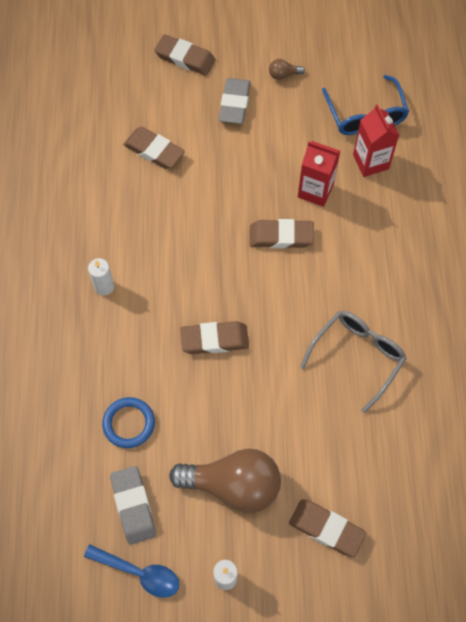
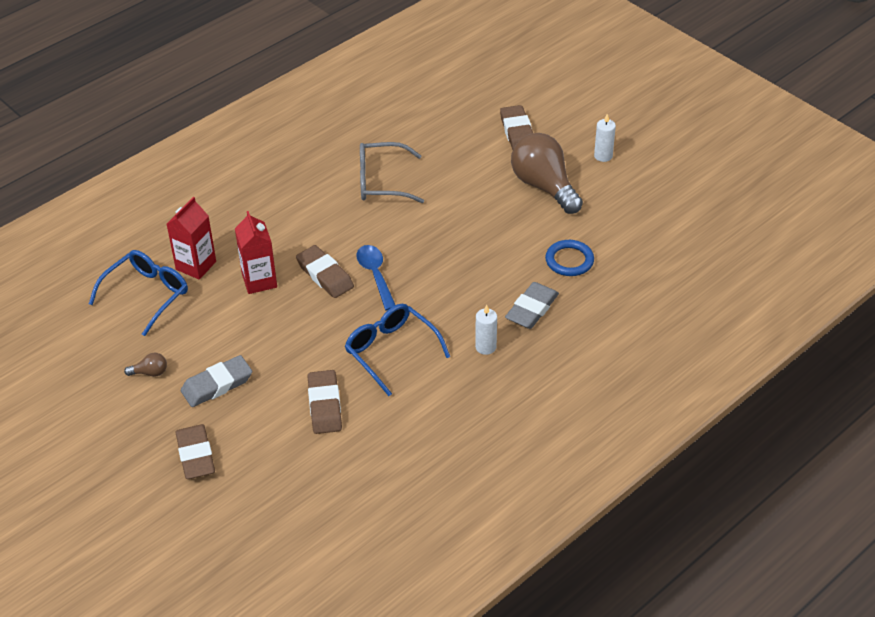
camera: 130 degrees left, 20 degrees down
blue spoon [84,544,180,598] -> blue spoon moved to [356,245,395,311]
grey eraser [110,466,156,545] -> grey eraser moved to [505,282,559,329]
brown eraser [180,321,249,354] -> none
brown light bulb [269,59,305,80] -> brown light bulb turned 45 degrees counterclockwise [124,353,167,377]
none -> blue glasses [345,304,450,396]

